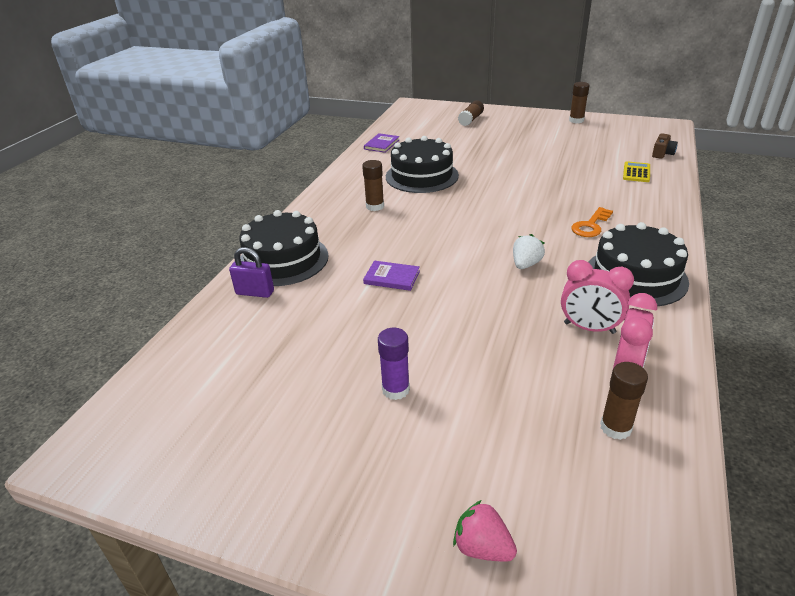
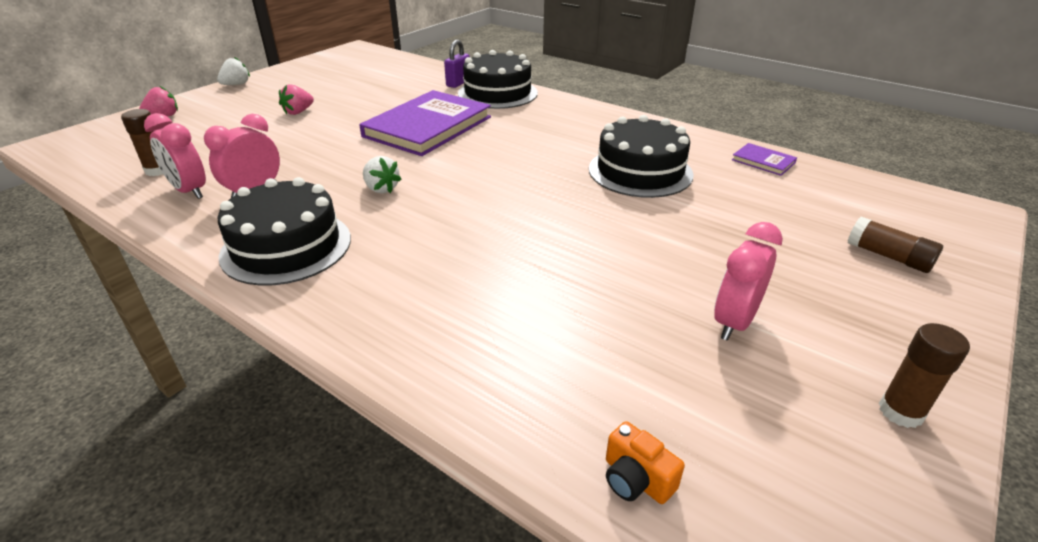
camera: 105 degrees right, 0 degrees up
brown glue stick [362,160,384,211] -> none
purple book [363,261,420,291] -> purple book [359,90,491,156], size x2.38
purple glue stick [378,328,410,400] -> pink strawberry [279,84,314,115]
orange key [571,207,613,237] -> none
yellow calculator [623,161,650,182] -> none
brown camera [652,133,678,159] -> orange camera [606,421,685,504]
none -> white strawberry [217,57,250,85]
none -> pink clock [714,222,783,341]

